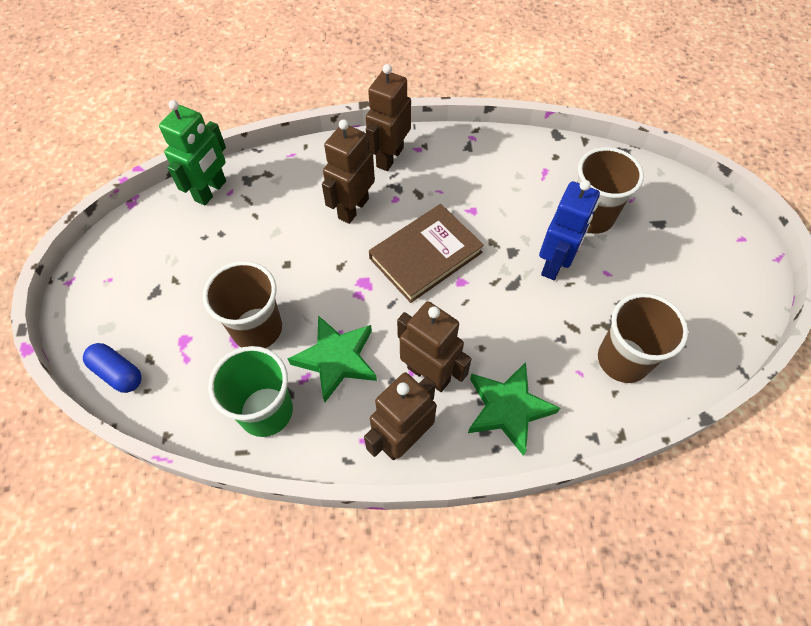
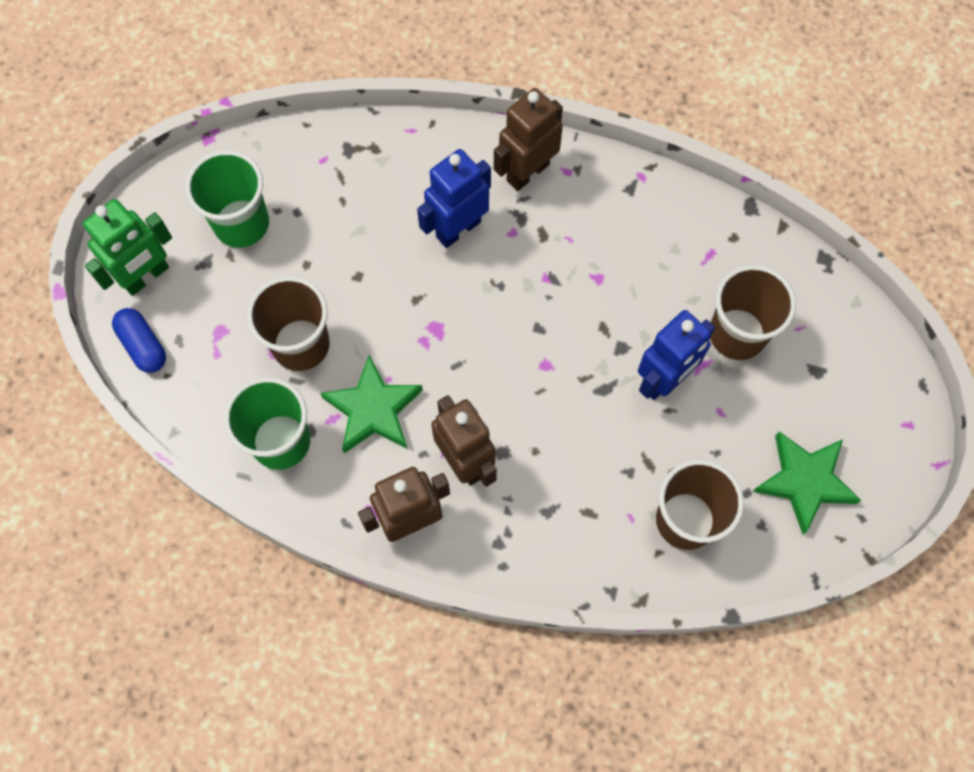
camera: 20 degrees right, 10 degrees up
green robot [159,100,226,206] -> green robot moved to [83,199,172,296]
brown robot [322,119,375,224] -> blue robot [417,149,491,248]
brown book [369,204,484,303] -> none
green star [468,362,560,456] -> green star moved to [753,431,861,534]
none -> green cup [186,150,269,248]

